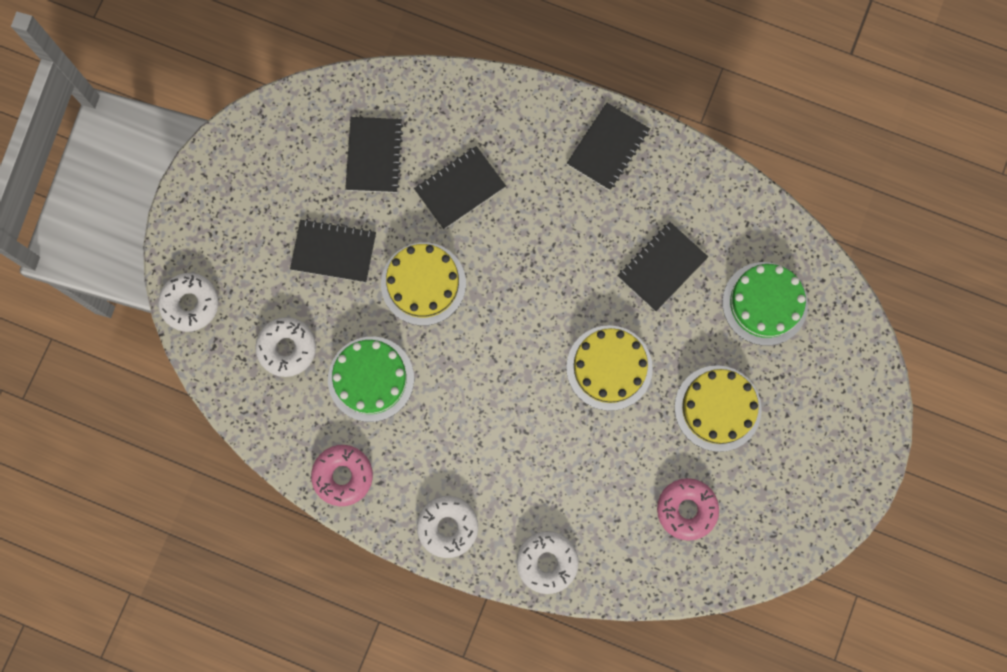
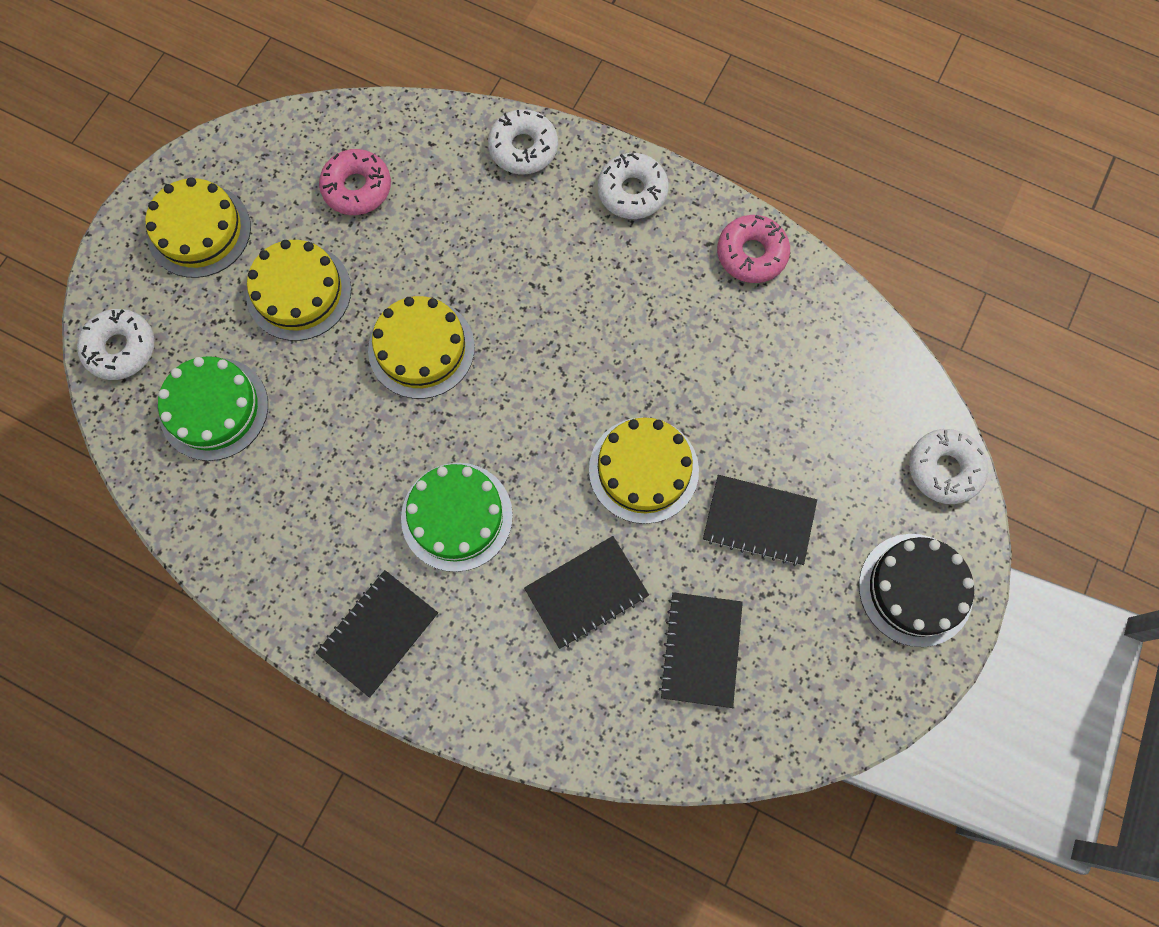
camera: 175 degrees left, 5 degrees down
white donut [255,317,316,377] -> white donut moved to [77,309,155,380]
green cake [328,337,414,422] -> green cake moved to [401,463,513,572]
black notebook [618,222,708,312] -> none
none -> yellow cake [145,177,251,278]
none -> black cake [859,534,974,647]

